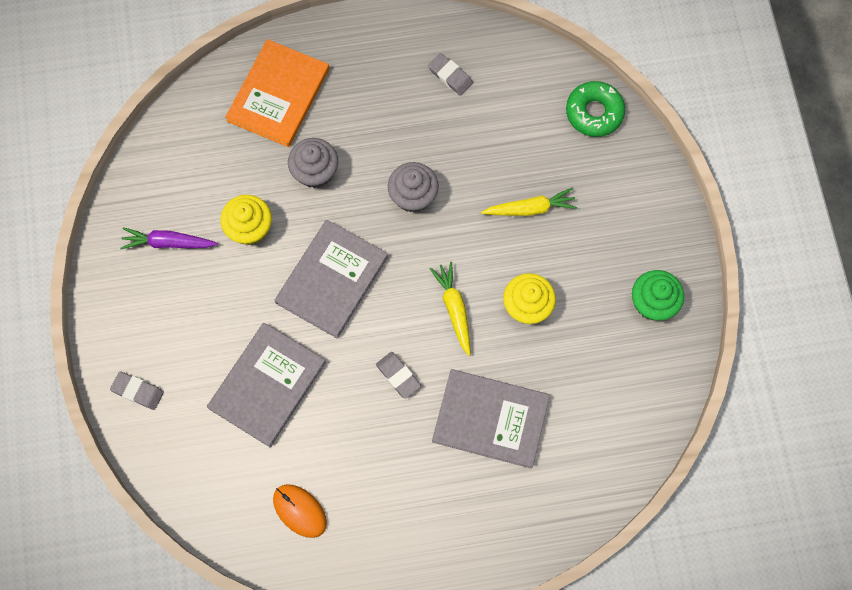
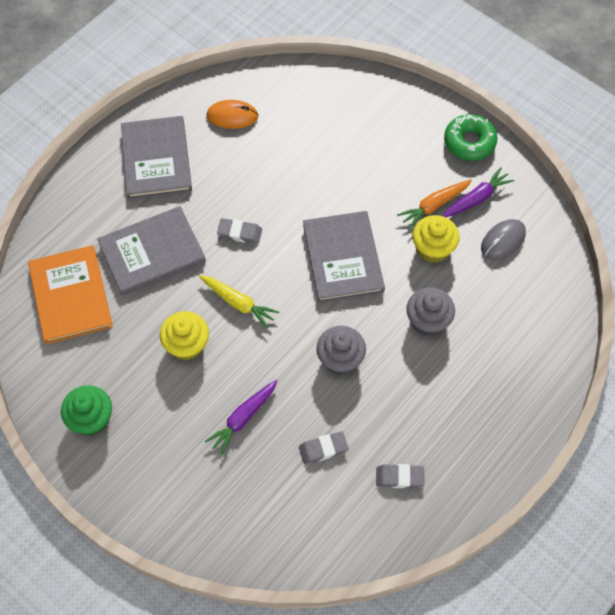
camera: 140 degrees right, 10 degrees down
grey eraser [110,371,164,410] -> grey eraser moved to [299,431,349,465]
grey book [207,323,326,447] -> grey book moved to [121,116,192,199]
orange book [225,39,329,147] -> orange book moved to [28,245,113,344]
yellow carrot [481,188,577,216] -> purple carrot [205,380,277,455]
green donut [566,81,625,137] -> green donut moved to [444,114,498,161]
none -> orange carrot [397,180,472,230]
none -> grey mouse [481,219,526,260]

